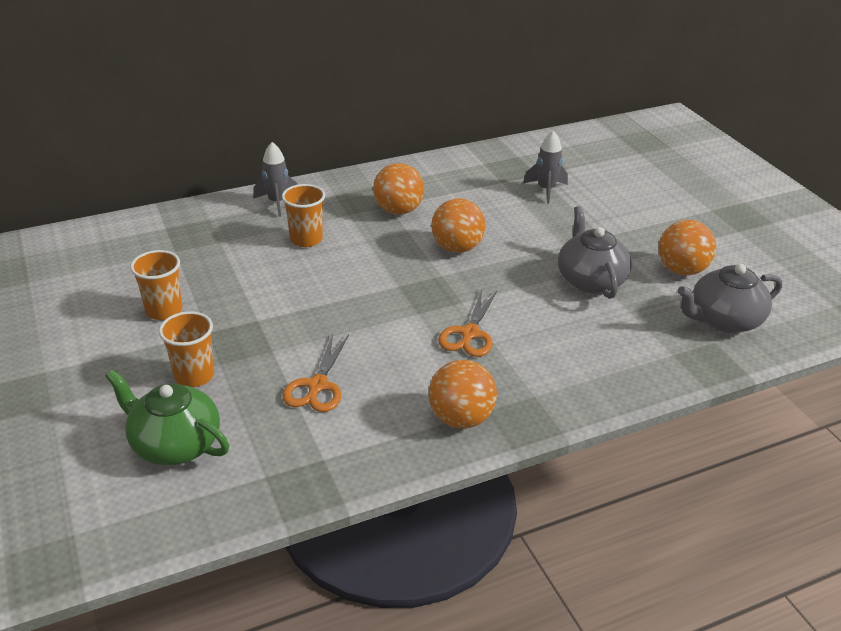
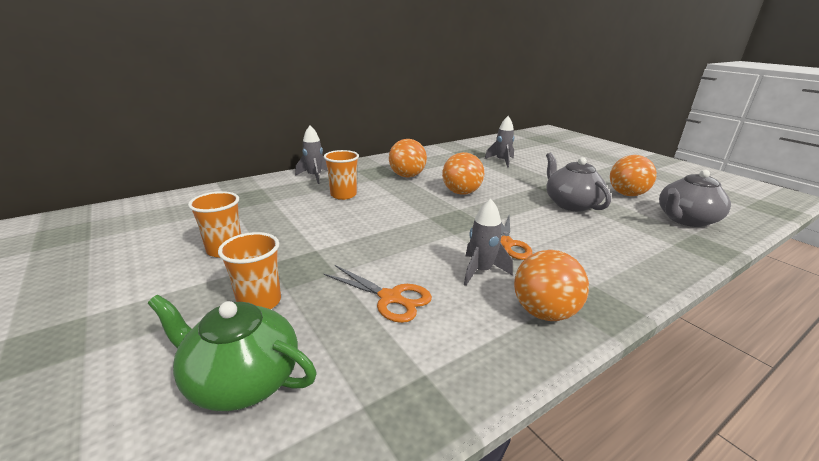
camera: 10 degrees left, 10 degrees down
orange scissors [283,334,349,412] -> orange scissors turned 60 degrees counterclockwise [323,265,432,323]
none -> grey rocket [464,199,513,286]

